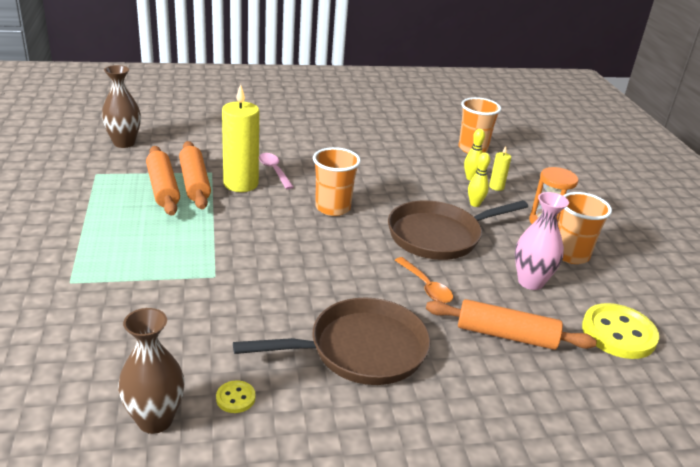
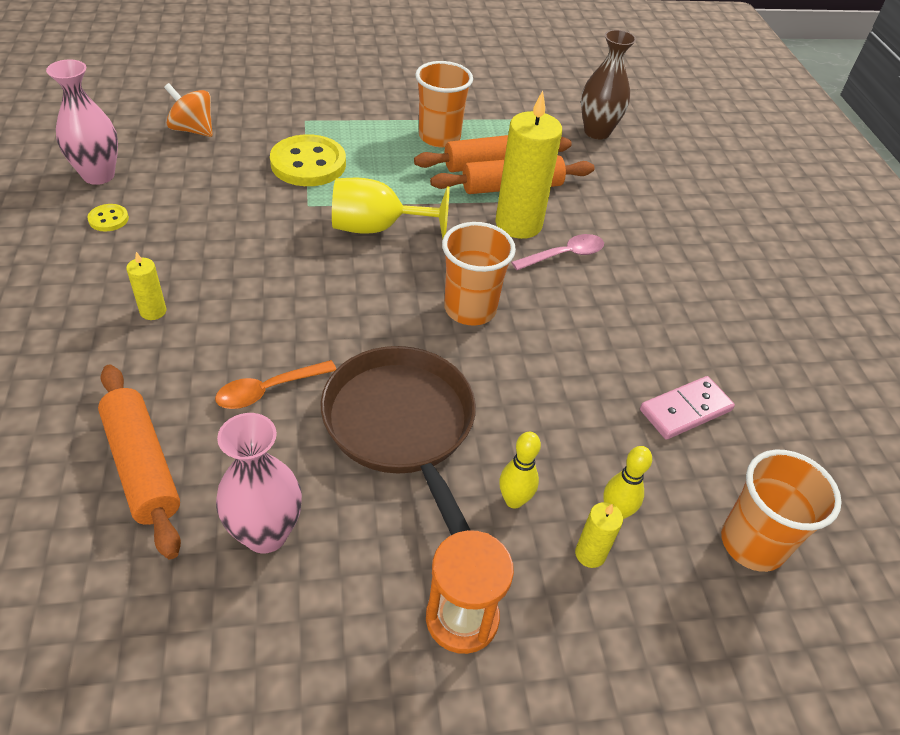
camera: 90 degrees right, 15 degrees up
brown vase [118,308,185,434] -> pink vase [46,59,118,185]
brown pan [233,297,431,385] -> yellow candle [126,252,166,320]
orange rolling pin [426,299,597,350] -> orange rolling pin turned 45 degrees counterclockwise [98,364,181,559]
orange cup [558,192,612,264] -> orange cup moved to [415,61,473,147]
yellow button [582,303,659,359] -> yellow button moved to [270,134,346,186]
none -> orange spinning top [164,83,213,137]
none -> yellow goblet [332,178,450,239]
none -> pink domino [640,376,735,440]

